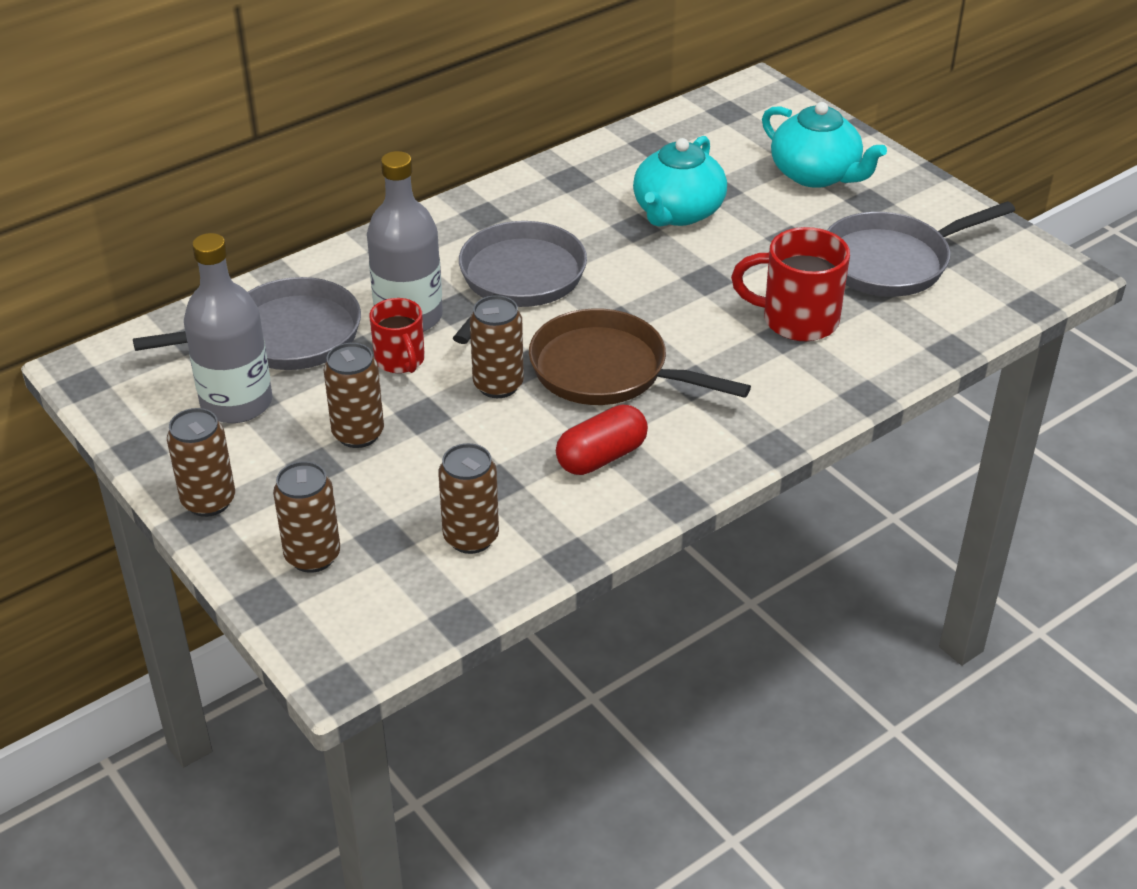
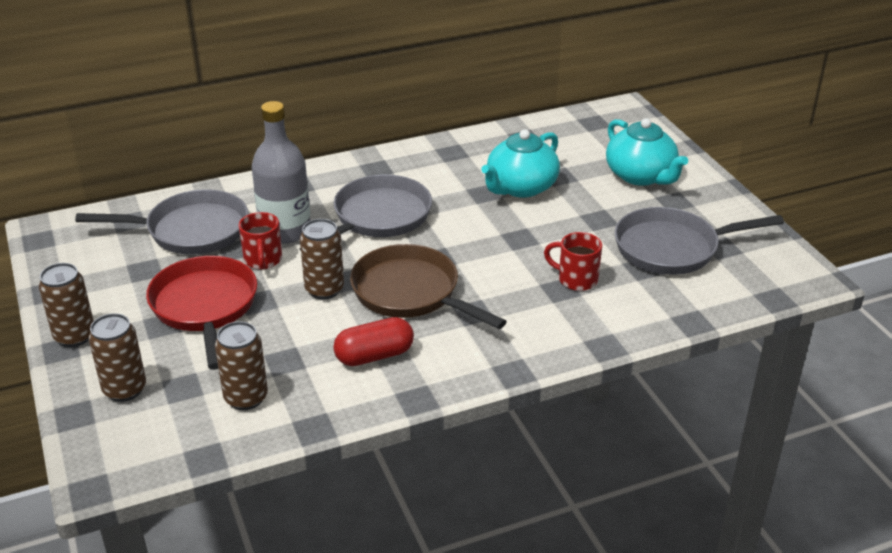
camera: 15 degrees right, 5 degrees down
grey bottle [184,233,272,423] -> none
brown can [324,343,384,448] -> red pan [146,256,257,370]
red mug [731,227,850,341] -> red mug [544,232,602,291], size x0.65

